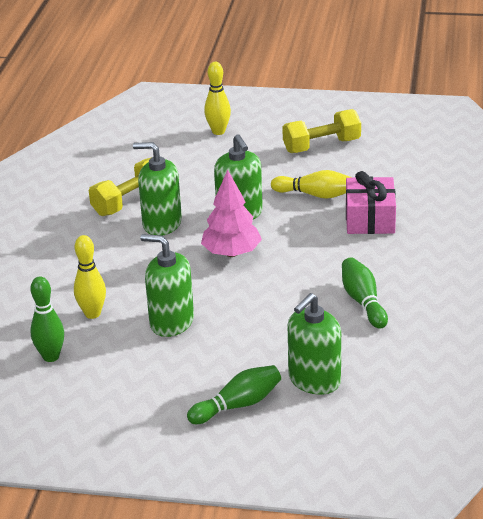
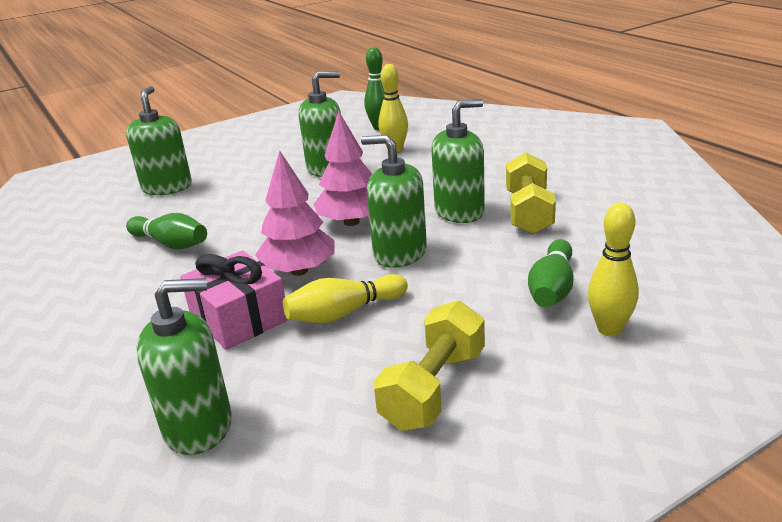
camera: 140 degrees right, 5 degrees down
green bowling pin [187,365,281,424] -> green bowling pin moved to [528,239,574,307]
none -> green soap dispenser [136,278,232,455]
none -> pink tree [255,150,334,276]

